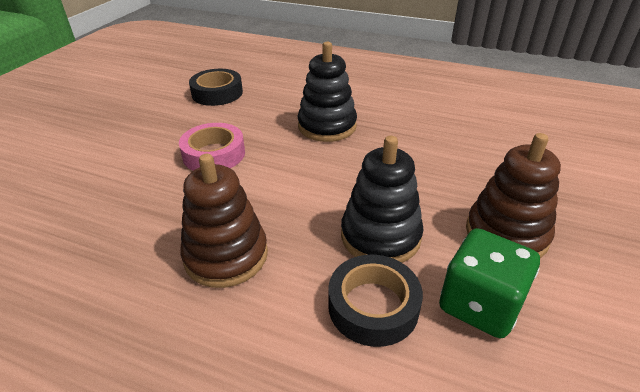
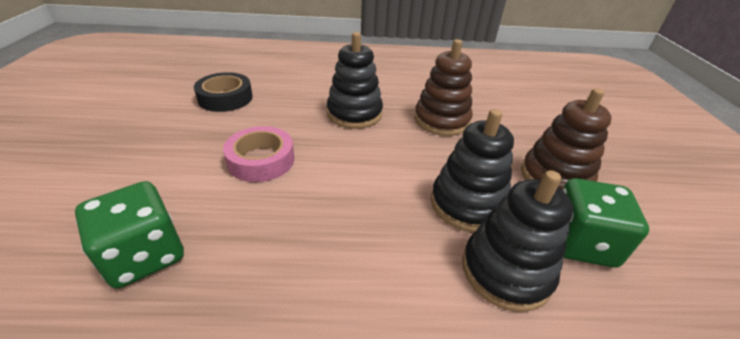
camera: 25 degrees left, 0 degrees up
brown stacking toy [180,154,268,288] -> brown stacking toy moved to [414,39,473,136]
black tape [328,255,423,347] -> black stacking toy [462,170,573,312]
none -> green dice [75,181,184,288]

